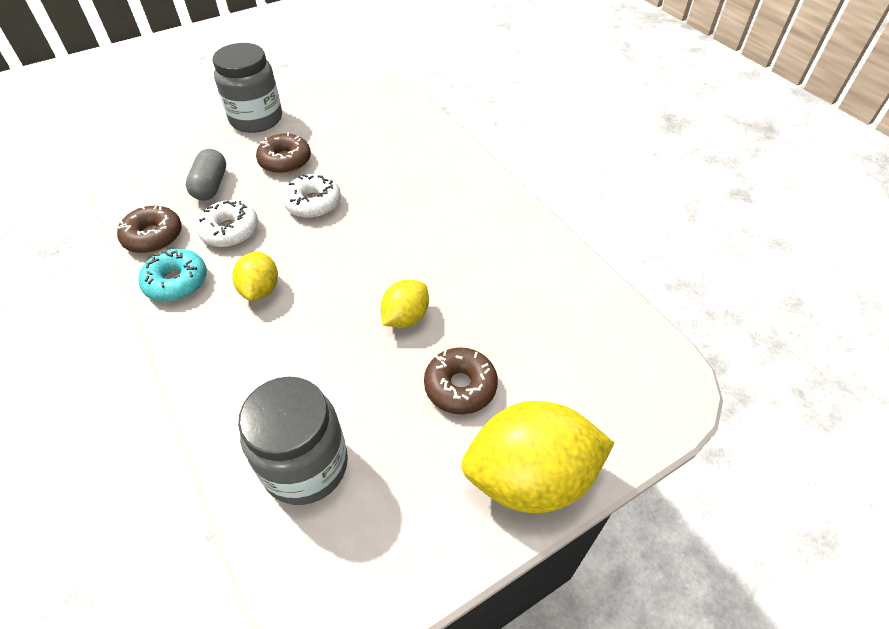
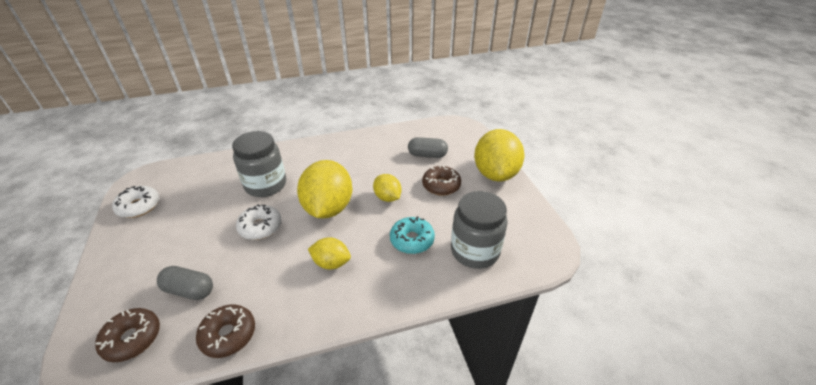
camera: 75 degrees left, 10 degrees down
turquoise donut [138,249,207,302] -> turquoise donut moved to [390,216,435,254]
white donut [196,200,258,247] -> white donut moved to [112,186,159,218]
grey jar [213,43,282,133] -> grey jar moved to [232,131,286,197]
brown donut [256,132,311,174] -> brown donut moved to [95,308,160,362]
none -> yellow lemon [297,160,352,219]
none -> grey capsule [408,137,448,158]

